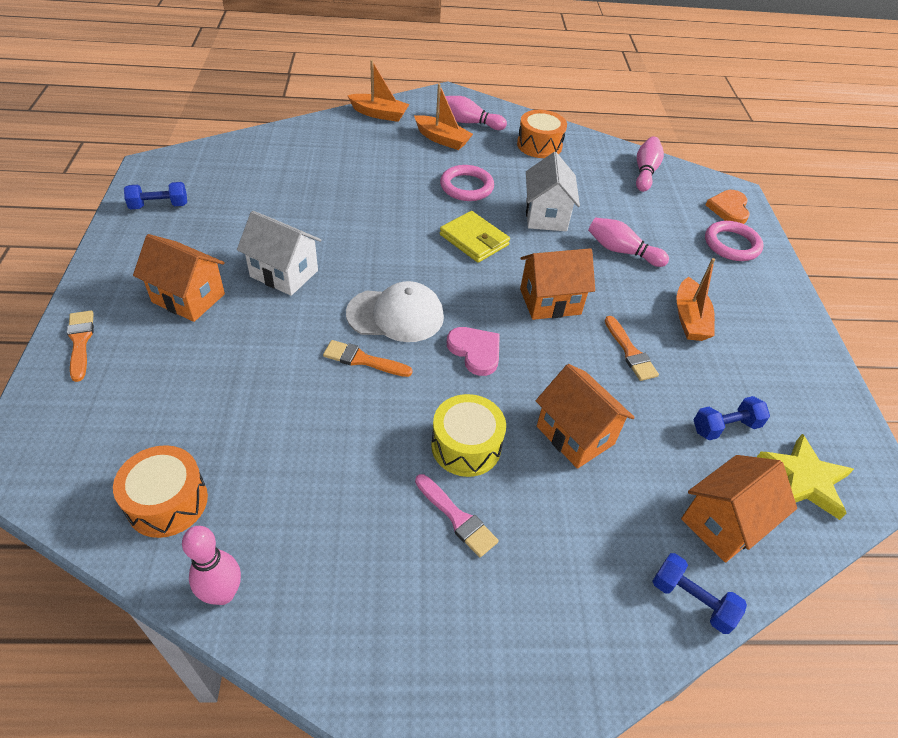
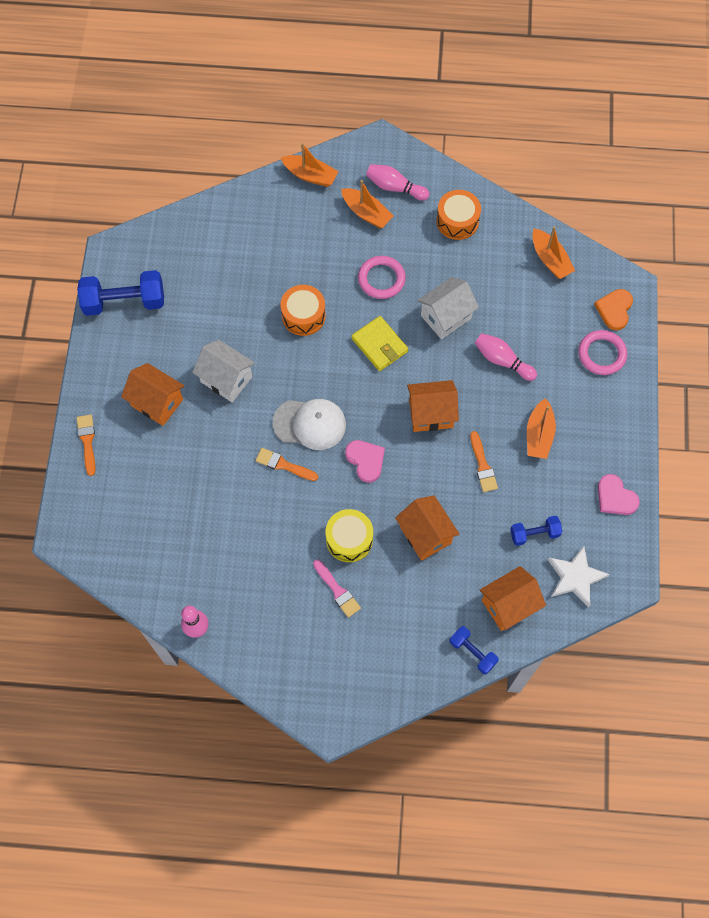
camera: 10 degrees right, 20 degrees up
orange drum [113,445,208,538] -> orange drum moved to [281,285,326,336]
blue dumbbell [124,182,187,209] -> blue dumbbell [77,270,164,316], size x1.80
white house [526,152,580,231] -> white house turned 45 degrees clockwise [417,277,479,339]
pink bowling pin [636,136,664,192] -> orange boat [532,226,575,279]
yellow star [757,434,854,520] -> white star [548,546,610,608]
none -> pink heart [598,474,640,515]

